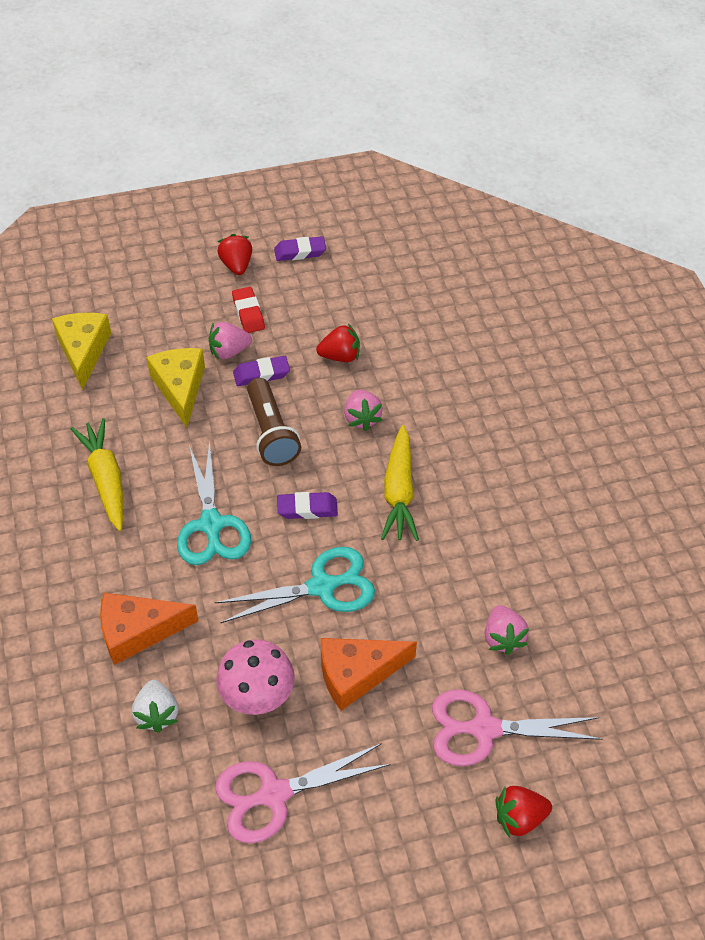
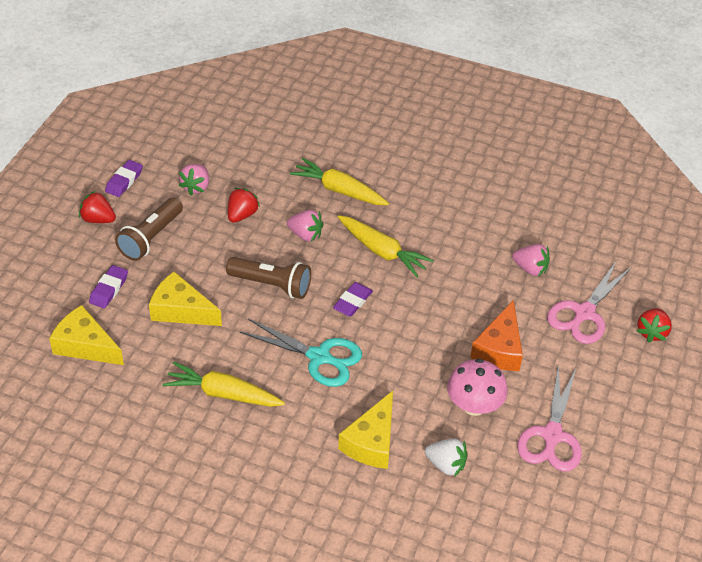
camera: 55 degrees left, 5 degrees down
orange cheese [100,593,199,665] -> yellow cheese [338,391,393,469]
pink strawberry [209,322,252,359] -> pink strawberry moved to [179,164,209,195]
turquoise scissors [215,547,375,623] -> none
red eraser [232,287,265,333] -> brown flashlight [115,197,183,261]
purple eraser [233,356,290,386] -> purple eraser moved to [89,265,128,308]
none -> yellow carrot [290,158,389,205]

